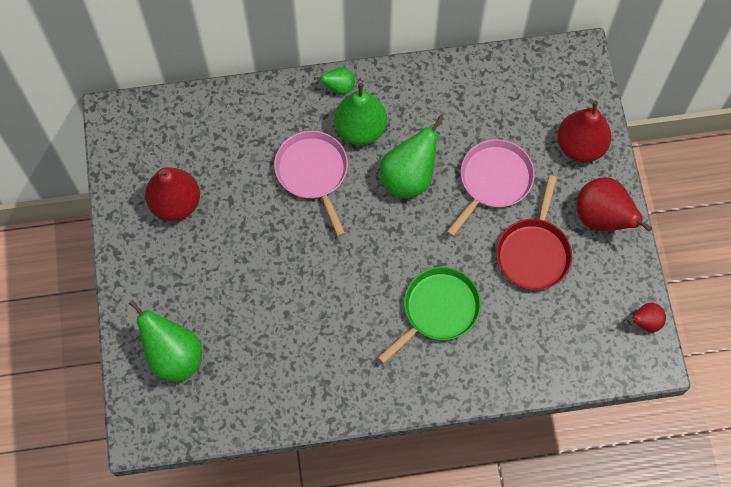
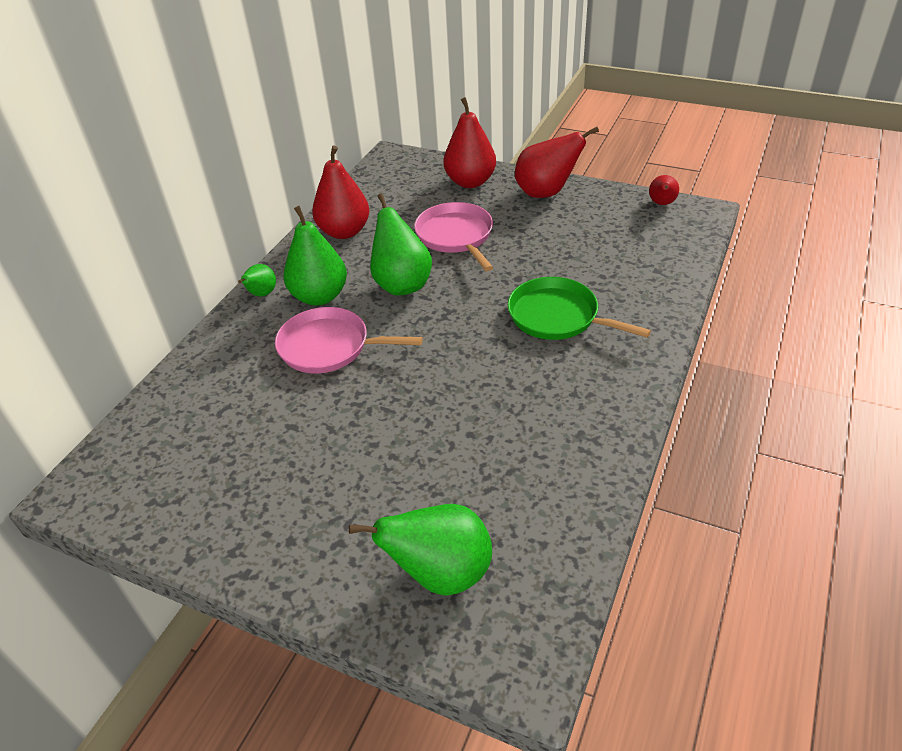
camera: 55 degrees left, 25 degrees down
red pear [145,167,200,221] -> red pear moved to [312,146,370,239]
green pan [378,267,481,364] -> green pan turned 45 degrees counterclockwise [508,277,651,340]
red pan [496,175,572,290] -> none

